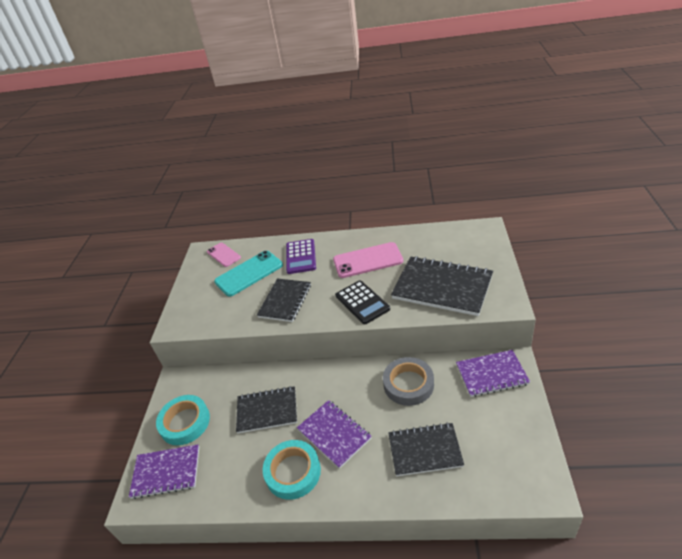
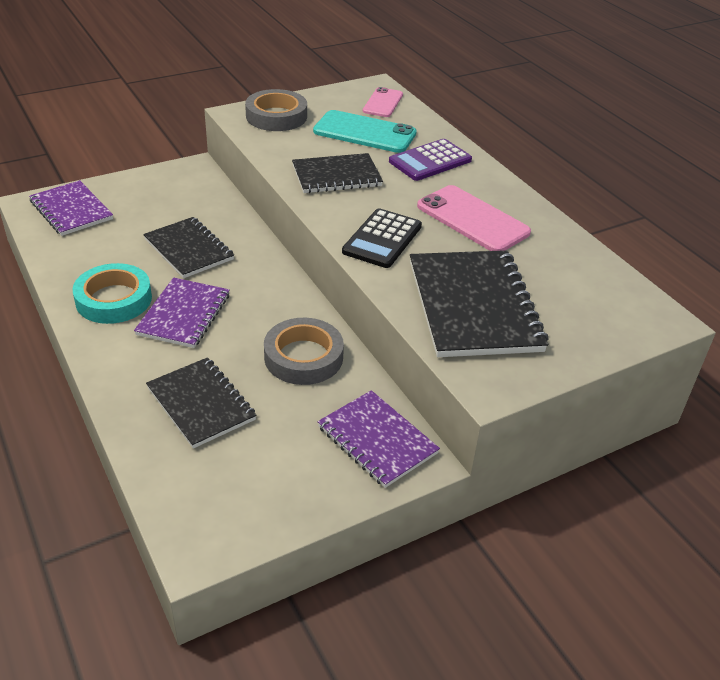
camera: 50 degrees right, 0 degrees up
turquoise tape [156,395,210,445] -> none
none -> grey tape [245,89,307,131]

